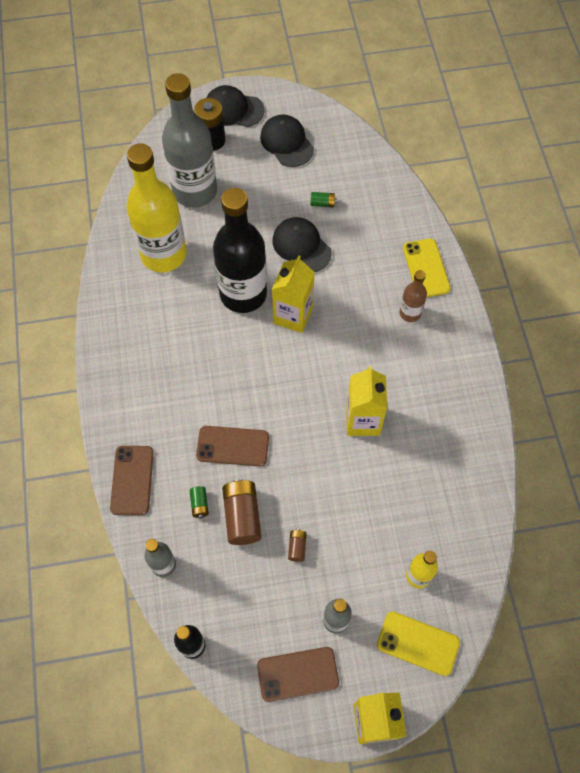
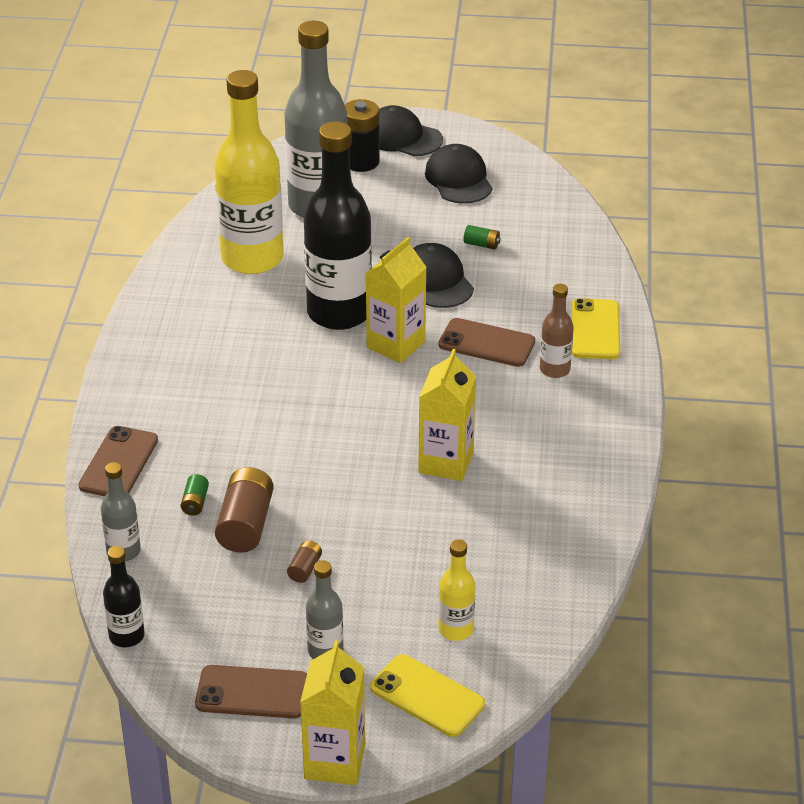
camera: 15 degrees right, 25 degrees down
brown phone [196,426,269,466] -> brown phone moved to [439,318,535,367]

